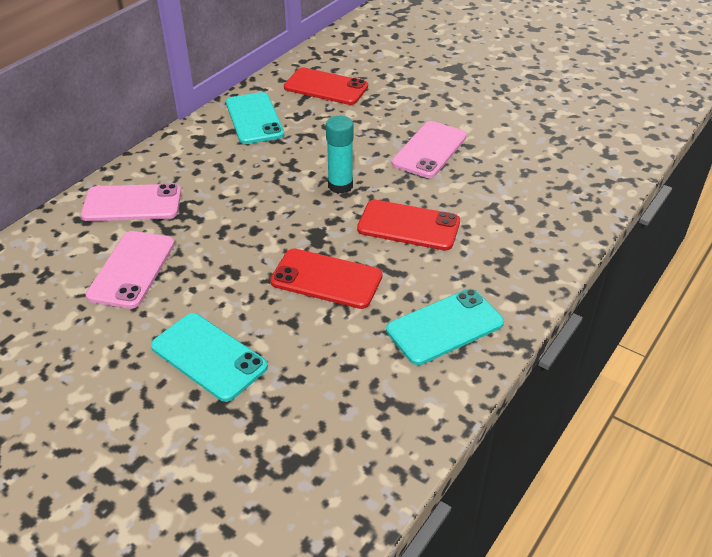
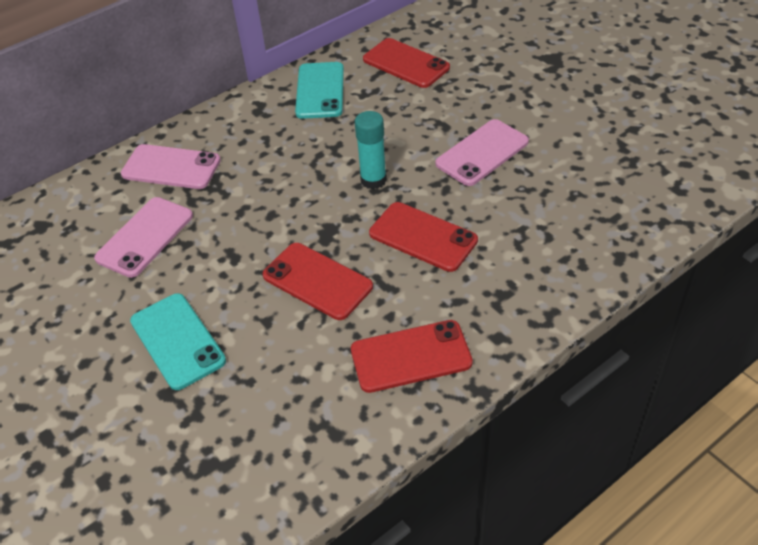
camera: 20 degrees right, 5 degrees up
turquoise phone [386,289,504,365] -> red phone [351,320,473,393]

